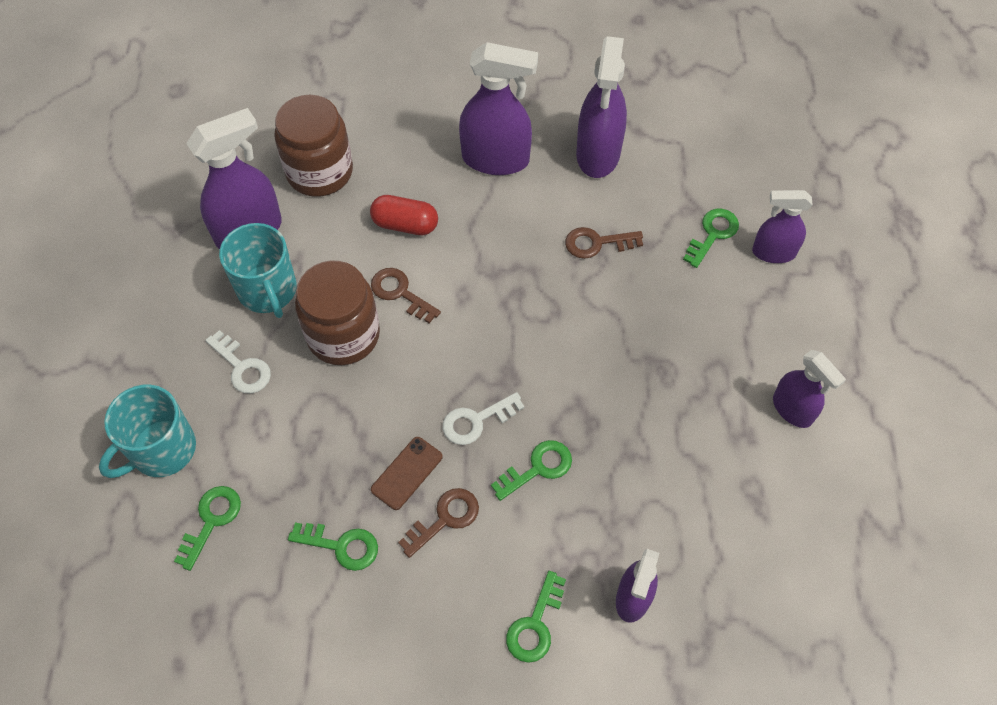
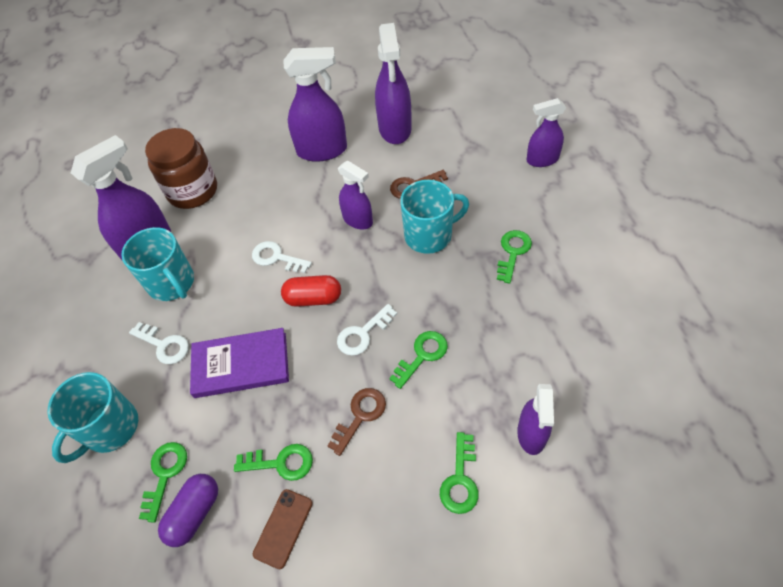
camera: 10 degrees left, 5 degrees down
brown jar [295,260,380,365] -> none
red capsule [370,195,438,235] -> red capsule moved to [281,275,341,307]
brown key [371,268,441,323] -> white key [252,241,312,273]
brown phone [371,437,443,510] -> brown phone moved to [253,489,313,569]
green key [683,209,739,268] -> green key moved to [497,230,532,284]
purple spray bottle [773,350,846,428] -> purple spray bottle moved to [338,161,373,229]
none -> purple capsule [158,474,218,547]
none -> purple book [190,328,289,398]
none -> turquoise mug [400,180,469,254]

